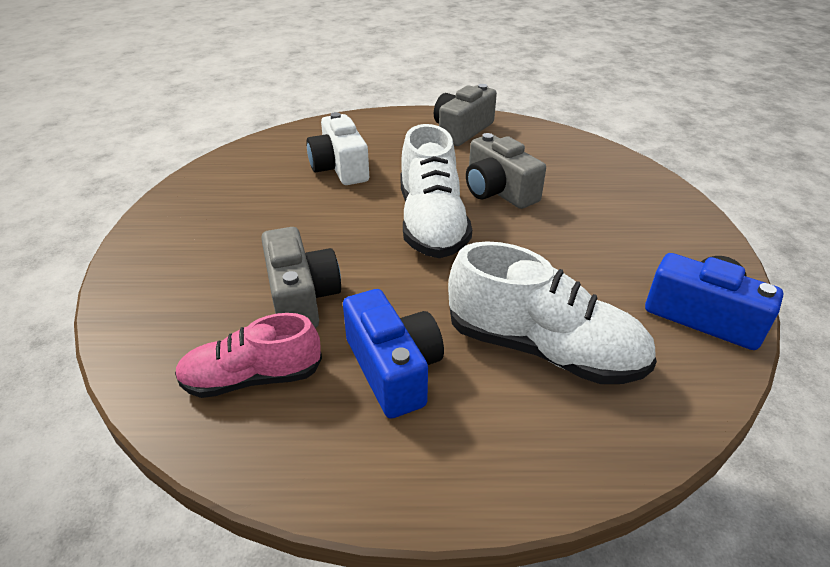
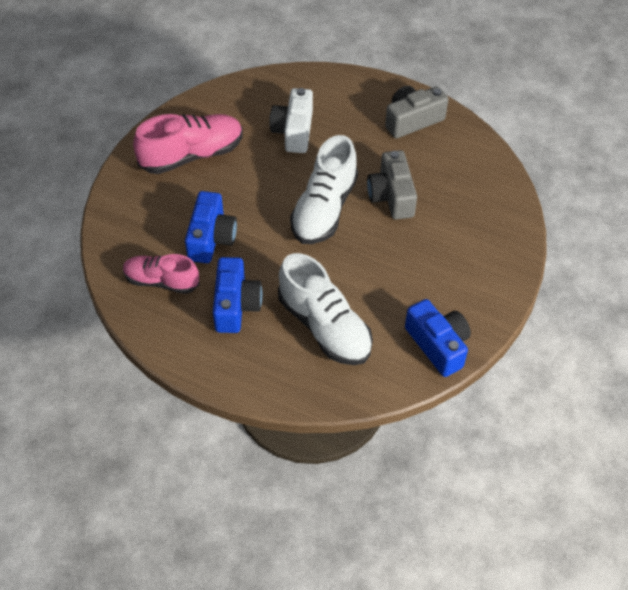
camera: 25 degrees right, 15 degrees up
grey camera [261,227,341,328] -> blue camera [185,191,237,263]
none -> pink shoe [133,114,243,174]

